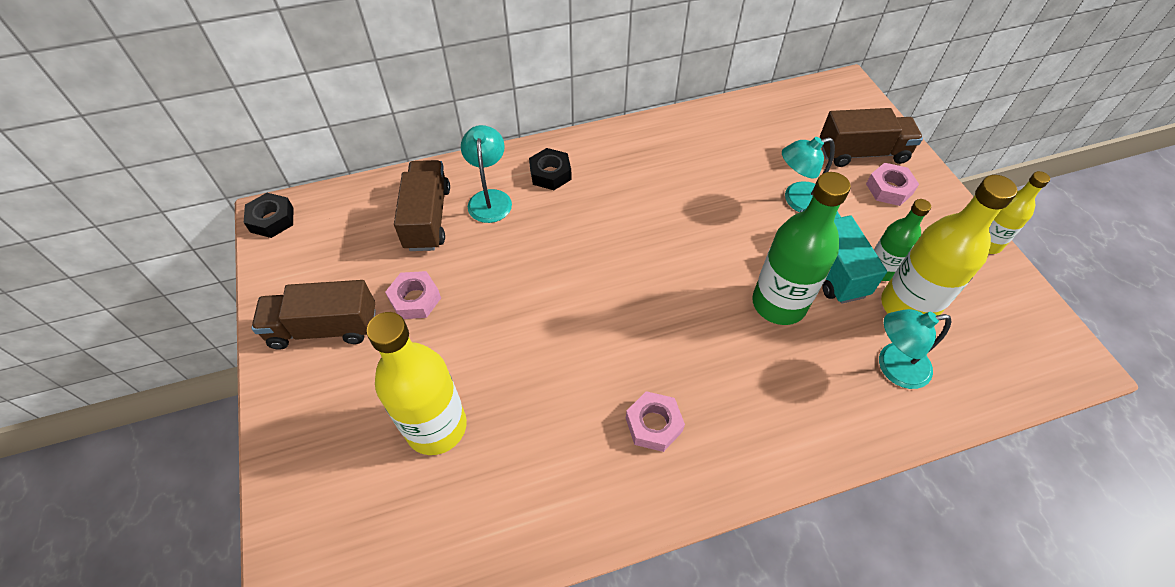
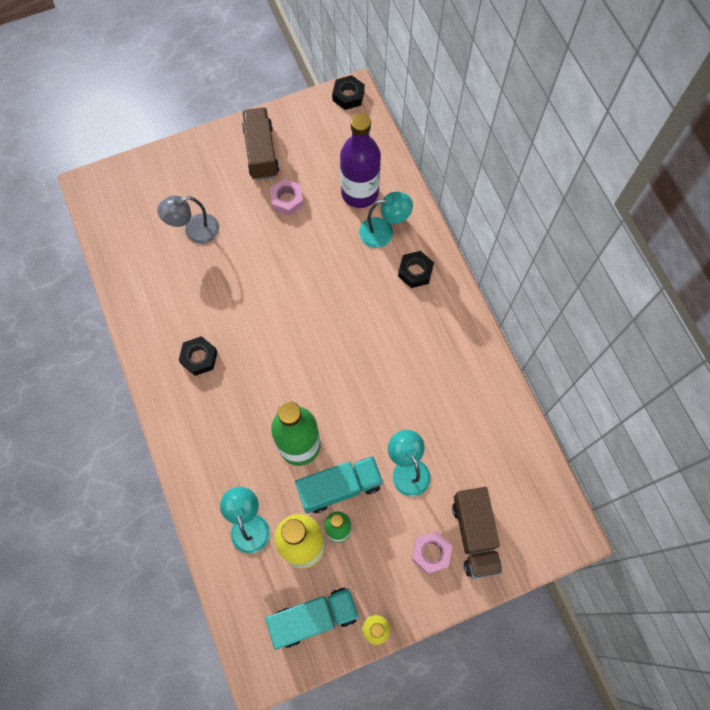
camera: 85 degrees right, 15 degrees up
yellow bottle [366,312,467,455] -> grey lamp [157,195,219,244]
brown truck [394,160,450,251] -> purple bottle [340,113,381,208]
pink nut [626,391,685,452] -> black nut [179,336,218,376]
none -> turquoise truck [265,588,359,650]

